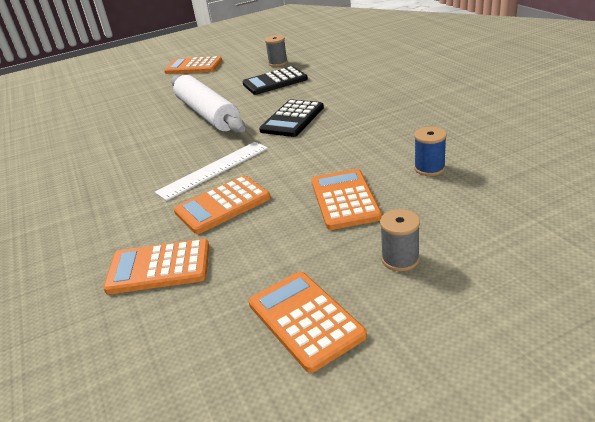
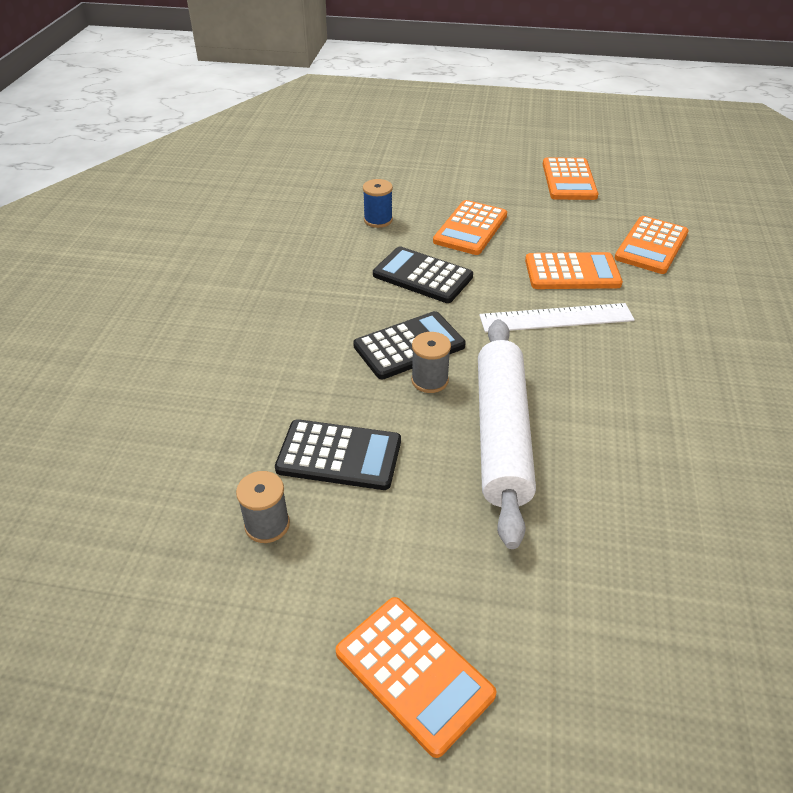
camera: 150 degrees left, 10 degrees up
orange calculator [103,239,209,294] -> orange calculator turned 90 degrees clockwise [614,216,689,274]
grey spool [380,209,420,271] -> grey spool moved to [411,332,451,393]
none -> black calculator [373,246,473,303]

